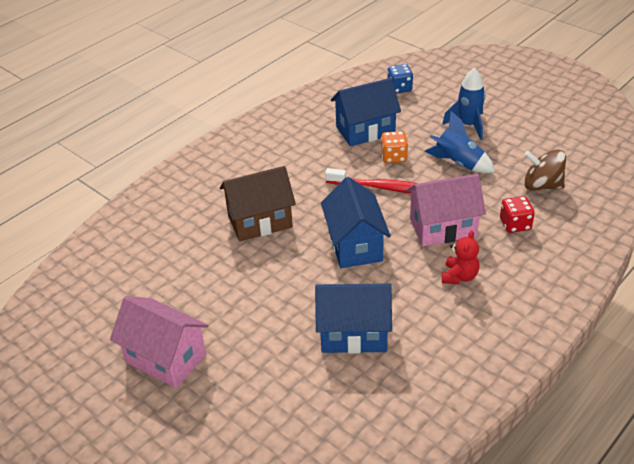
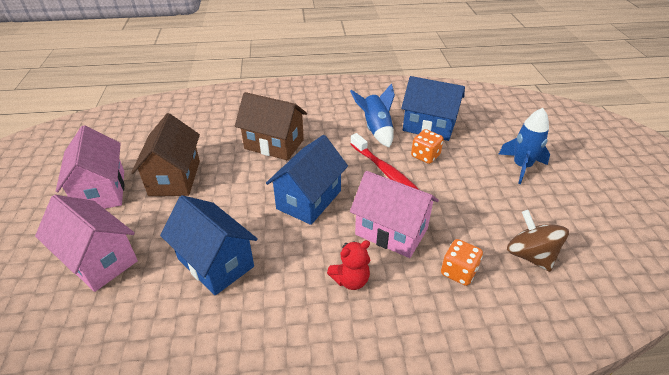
camera: 40 degrees right, 0 degrees up
blue dice [387,64,413,94] -> none
blue rocket [425,111,495,173] -> blue rocket moved to [350,83,395,148]
red dice [500,196,535,233] -> orange dice [441,239,483,286]
none -> pink house [35,195,138,292]
none -> brown house [131,113,200,196]

